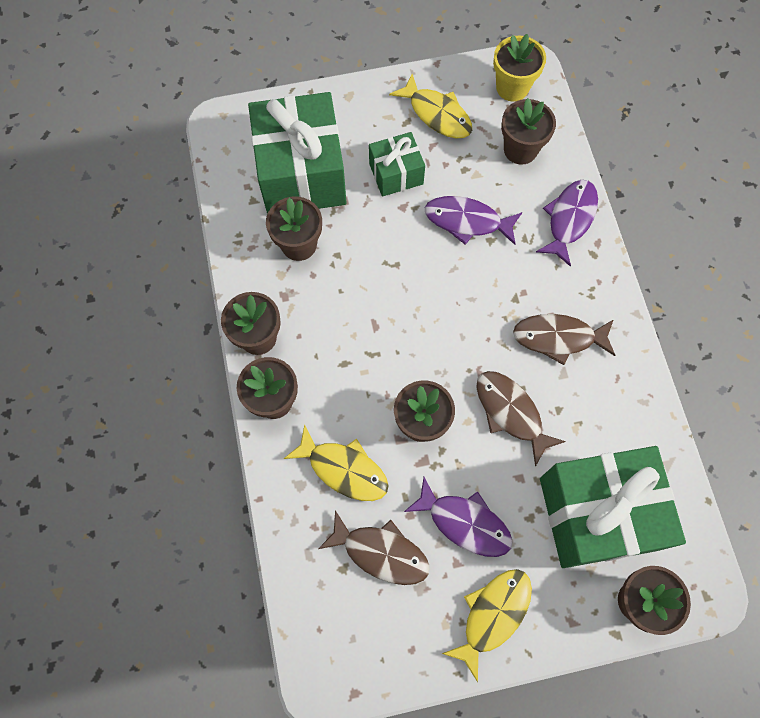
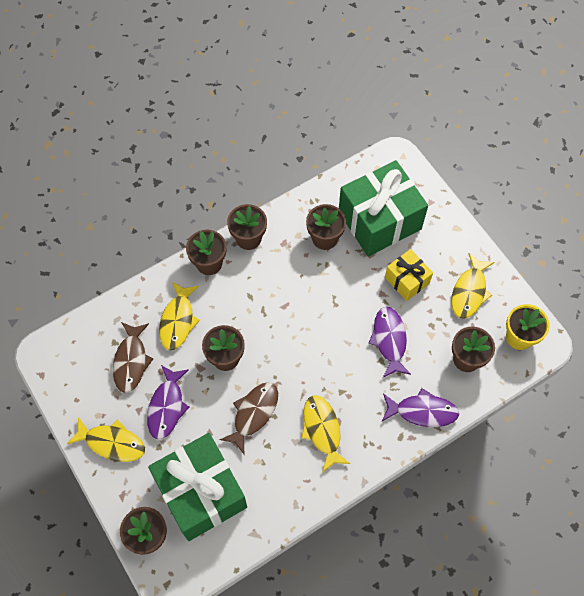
camera: 70 degrees right, 5 degrees down
green gift [369,132,425,197] -> yellow gift [385,249,433,301]
brown fish [513,314,616,365] -> yellow fish [301,395,351,472]

